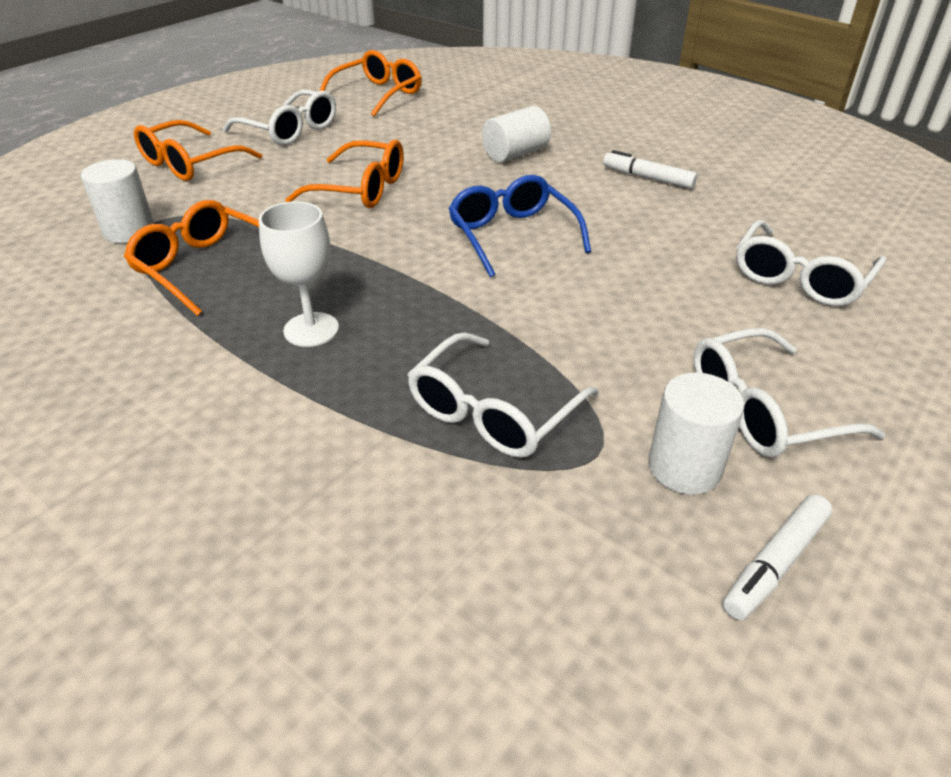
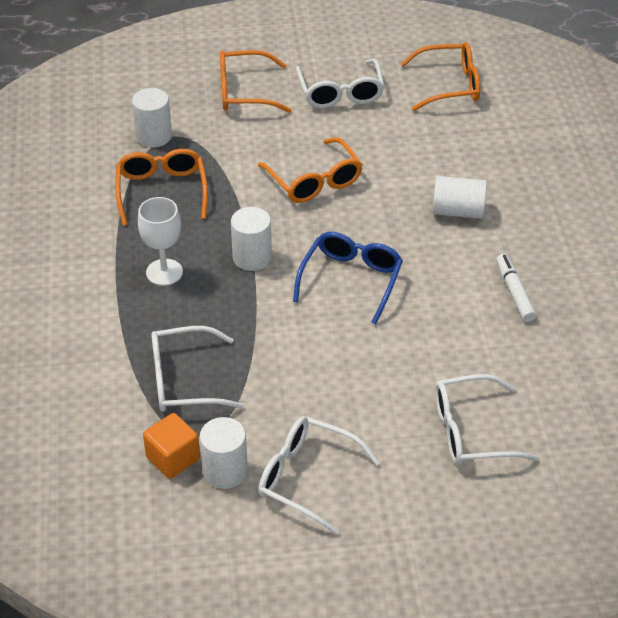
camera: 45 degrees right, 5 degrees up
white marker [723,494,832,620] -> none
none -> orange cube [143,413,200,479]
none -> white cylinder [231,207,272,271]

